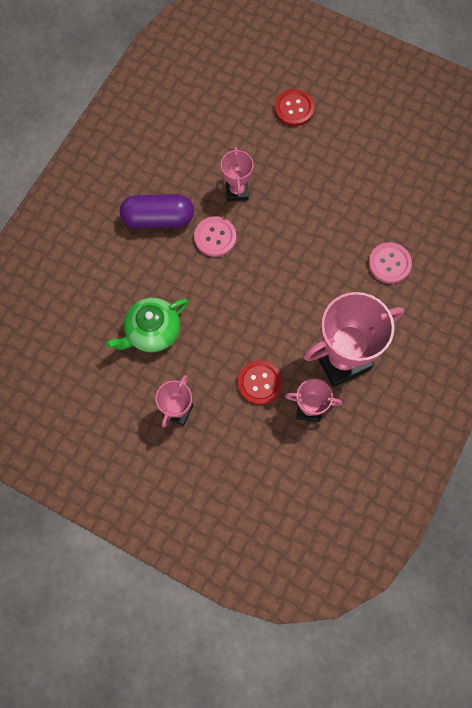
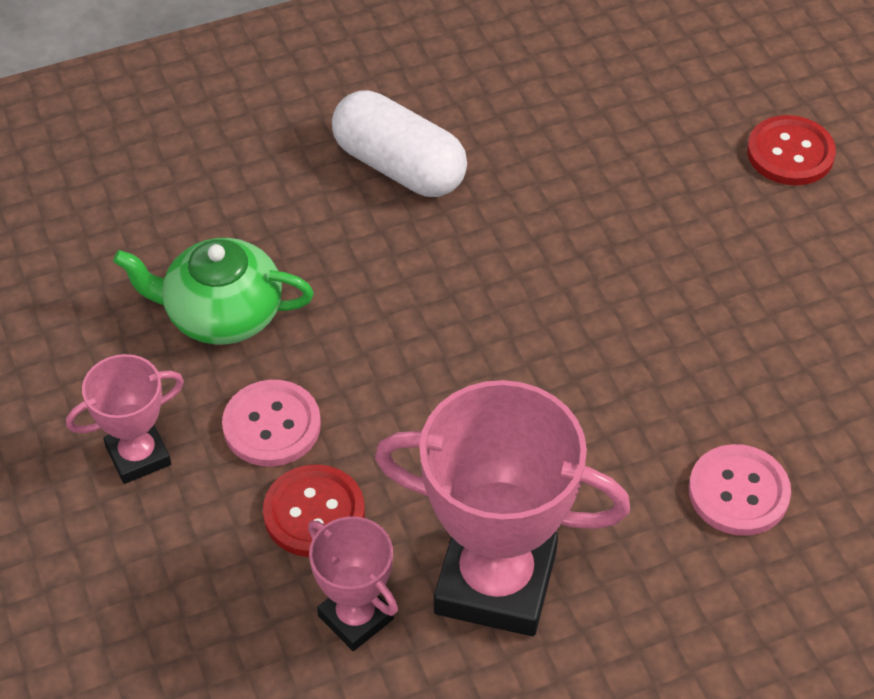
camera: 40 degrees right, 20 degrees down
purple capsule [120,194,194,229] -> white capsule [332,90,467,197]
pink button [194,216,236,257] -> pink button moved to [222,380,321,467]
pink trophy [221,147,254,201] -> none

